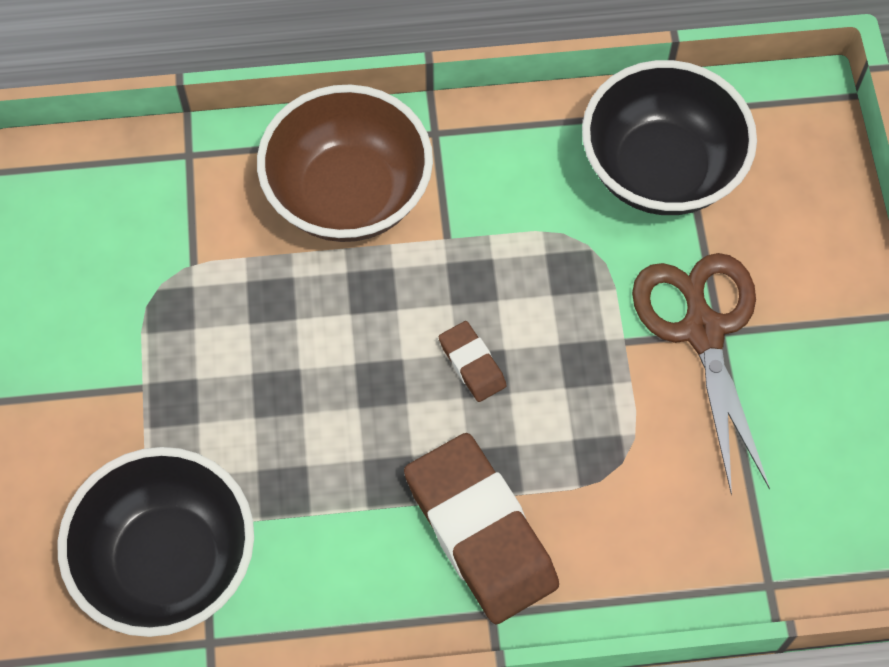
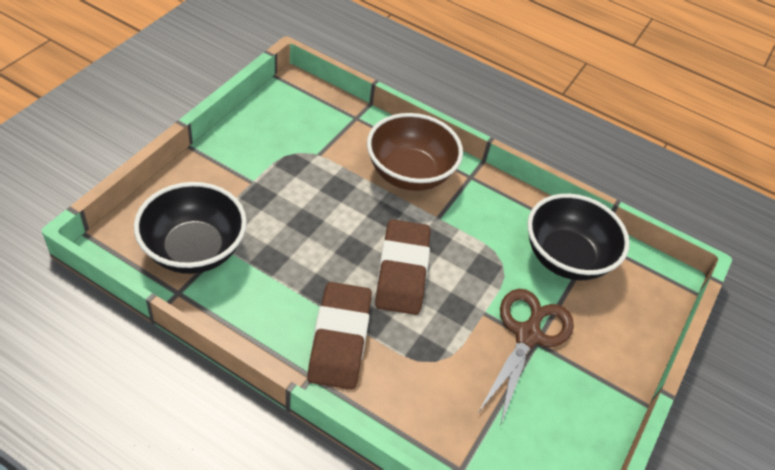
camera: 30 degrees right, 15 degrees down
brown eraser [439,321,507,402] -> brown eraser [375,219,431,315], size x2.18

